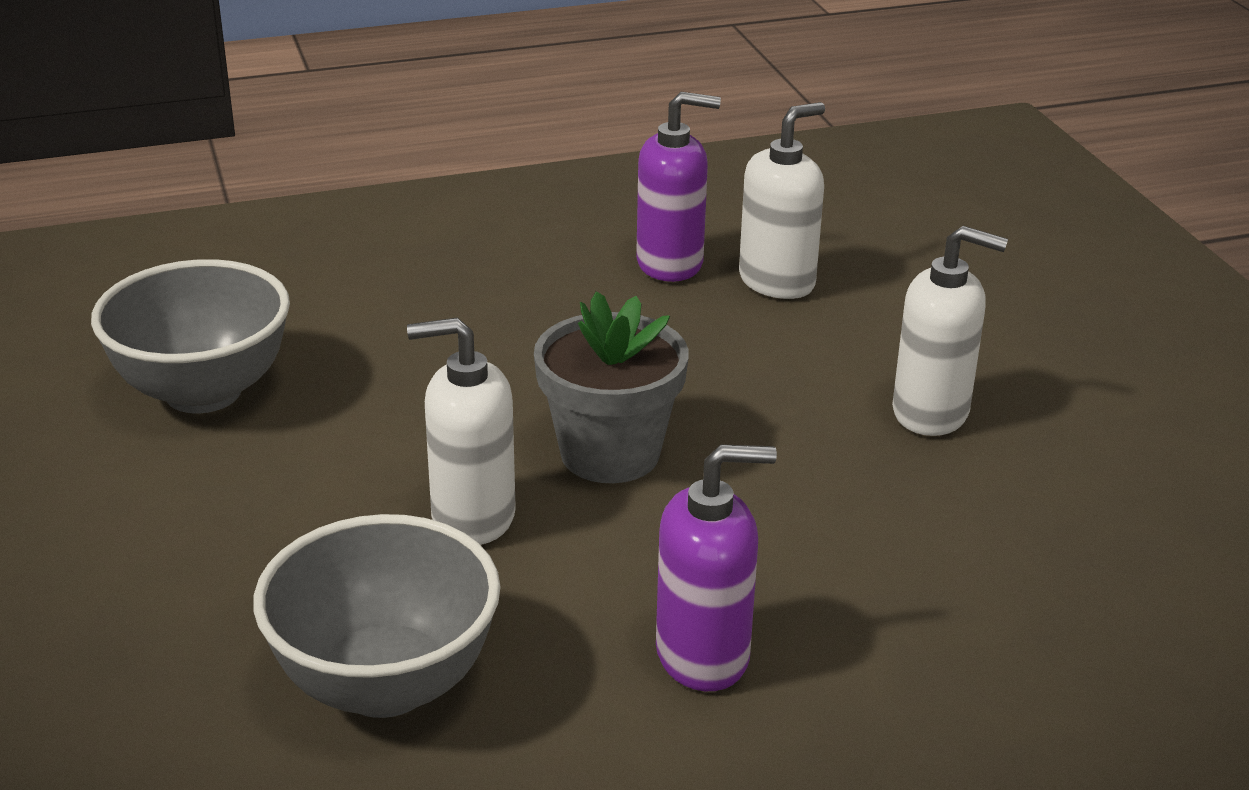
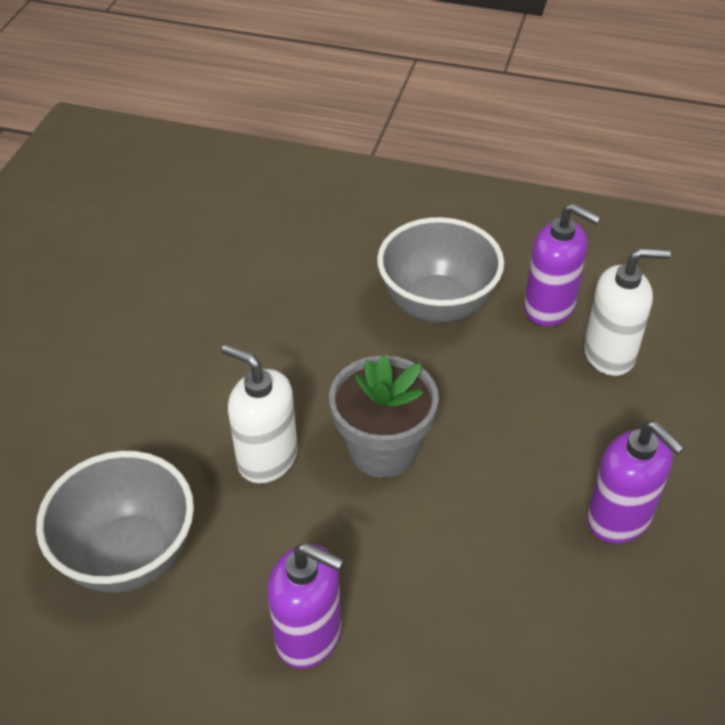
camera: 35 degrees right, 15 degrees up
grey bowl [91,259,290,413] -> grey bowl moved to [377,217,504,323]
white soap dispenser [892,226,1008,436] -> purple soap dispenser [587,421,685,544]

